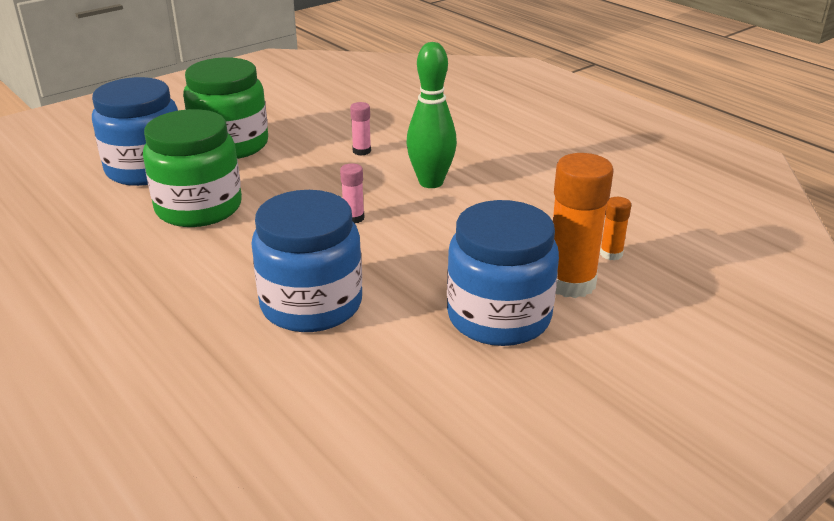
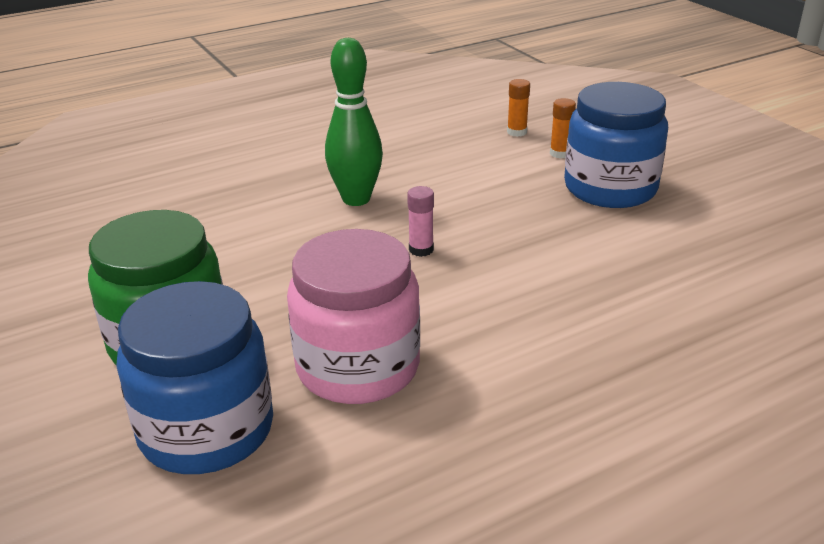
camera: 80 degrees left, 0 degrees up
green jar [143,109,242,227] -> pink jar [287,229,420,404]
blue jar [251,190,362,332] -> none
pink glue stick [350,102,371,156] -> none
orange glue stick [553,153,614,298] -> orange glue stick [550,98,576,159], size x0.47

